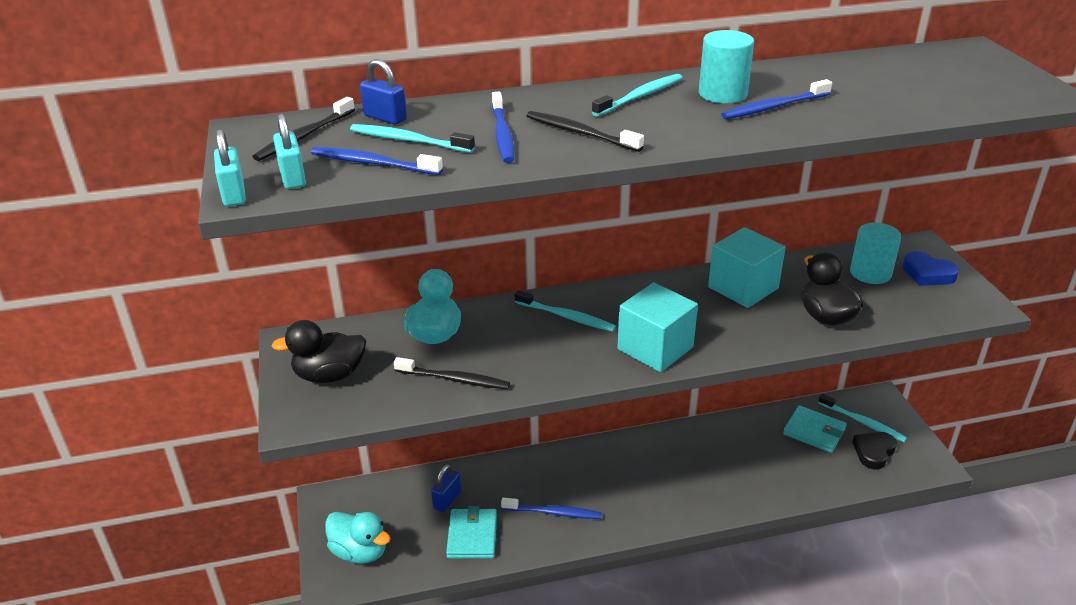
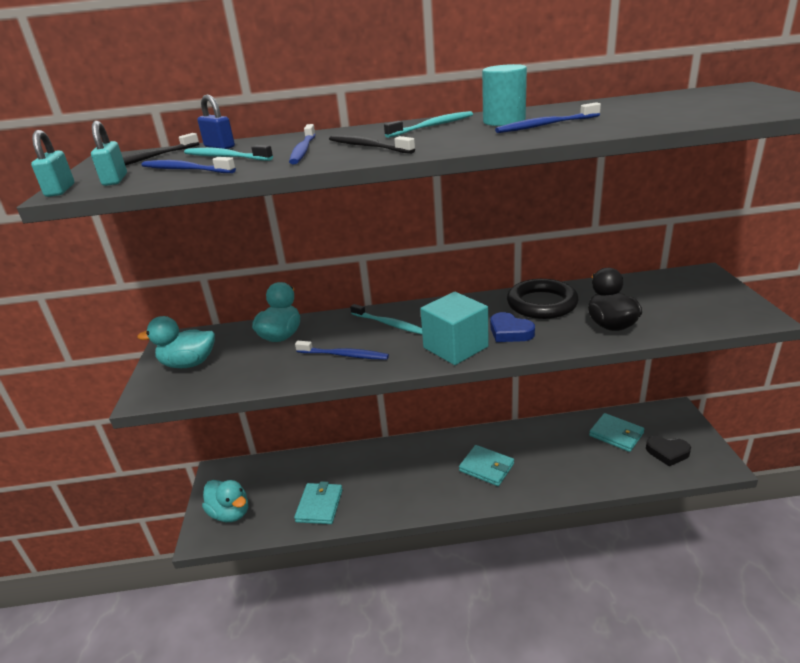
camera: 10 degrees right, 5 degrees down
black duck [272,320,367,383] -> turquoise duck [137,316,215,368]
black toothbrush [394,357,510,389] -> none
blue padlock [431,464,461,512] -> none
blue toothbrush [501,498,602,519] -> blue toothbrush moved to [295,341,389,360]
turquoise cube [708,227,786,308] -> black ring [507,279,579,319]
turquoise toothbrush [818,393,907,442] -> none
turquoise cylinder [850,223,901,284] -> none
black heart [852,432,897,470] -> black heart turned 120 degrees counterclockwise [646,436,691,466]
blue heart [903,252,959,286] -> blue heart moved to [490,312,535,342]
none -> turquoise wallet [459,445,514,486]

